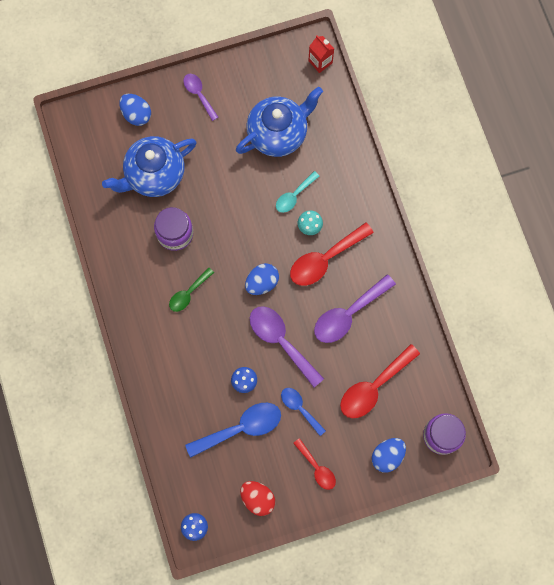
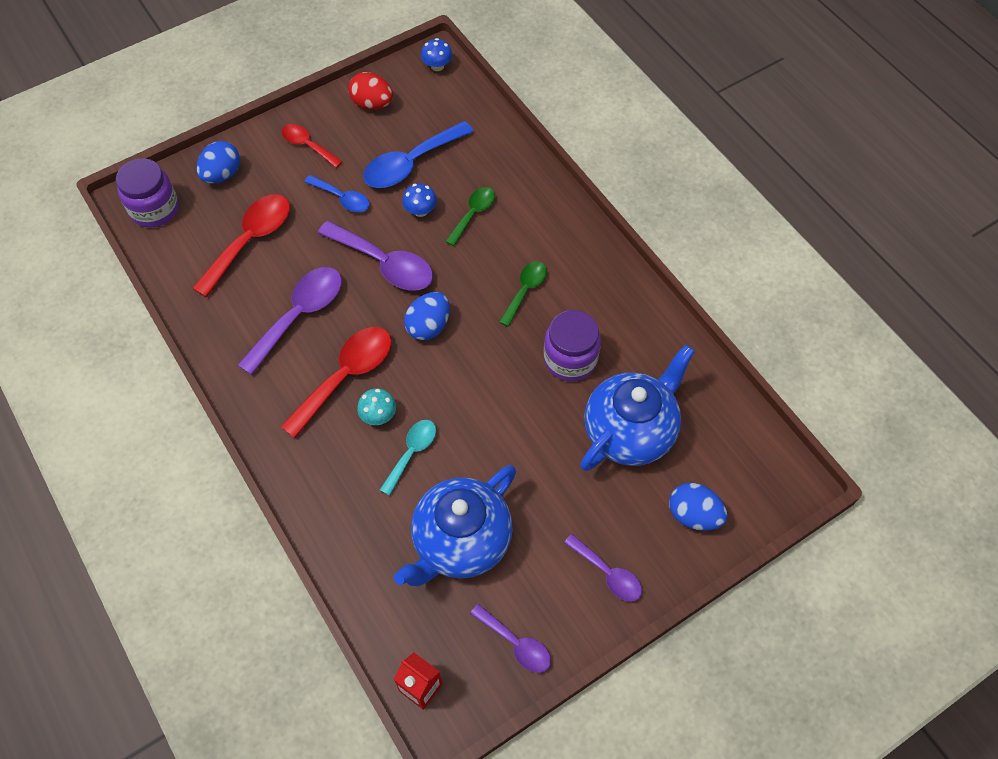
camera: 165 degrees right, 15 degrees down
none -> green spoon [445,187,495,246]
none -> purple spoon [470,604,551,673]

